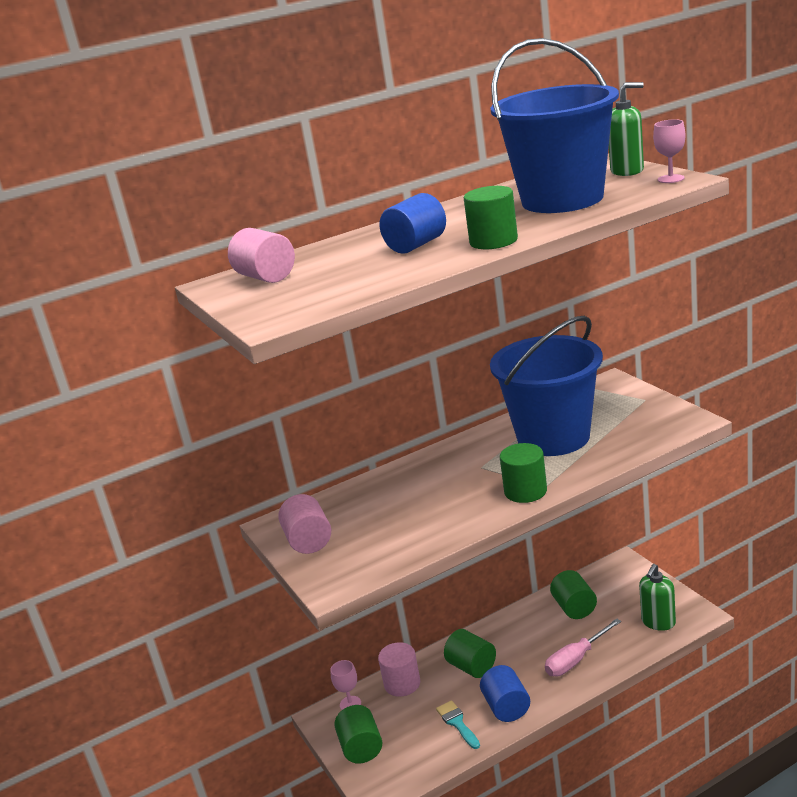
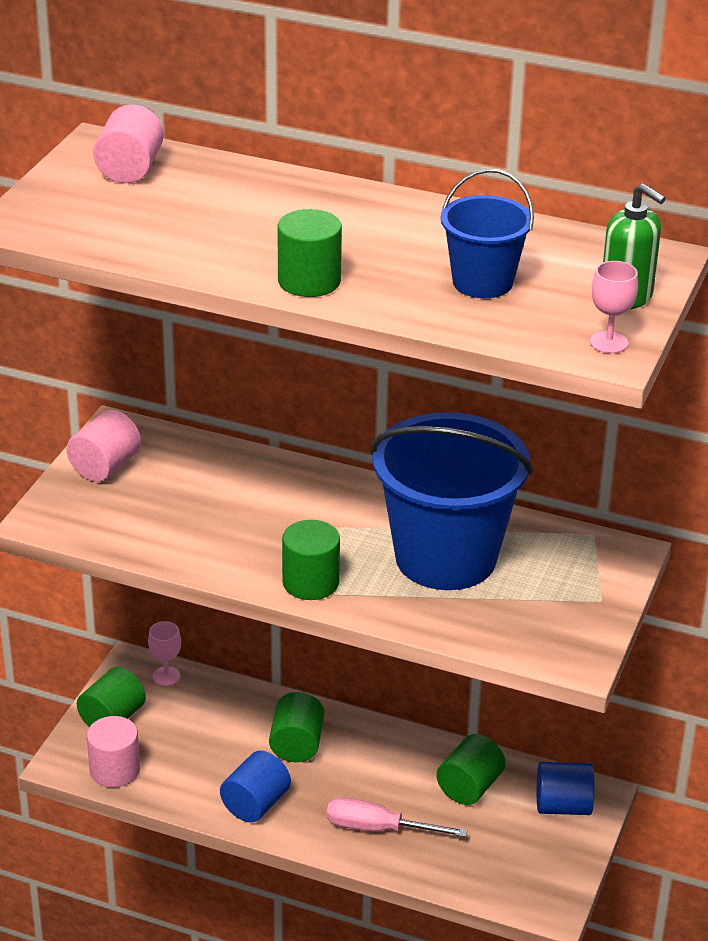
camera: 45 degrees right, 10 degrees up
pink cylinder [378,642,420,697] -> pink cylinder moved to [87,716,140,788]
blue cylinder [380,193,446,254] -> blue cylinder moved to [537,762,595,815]
turquoise brush [436,700,480,749] -> none
blue bucket [491,38,619,213] -> blue bucket [440,169,534,298], size x0.53
green soap dispenser [639,564,676,631] -> none

